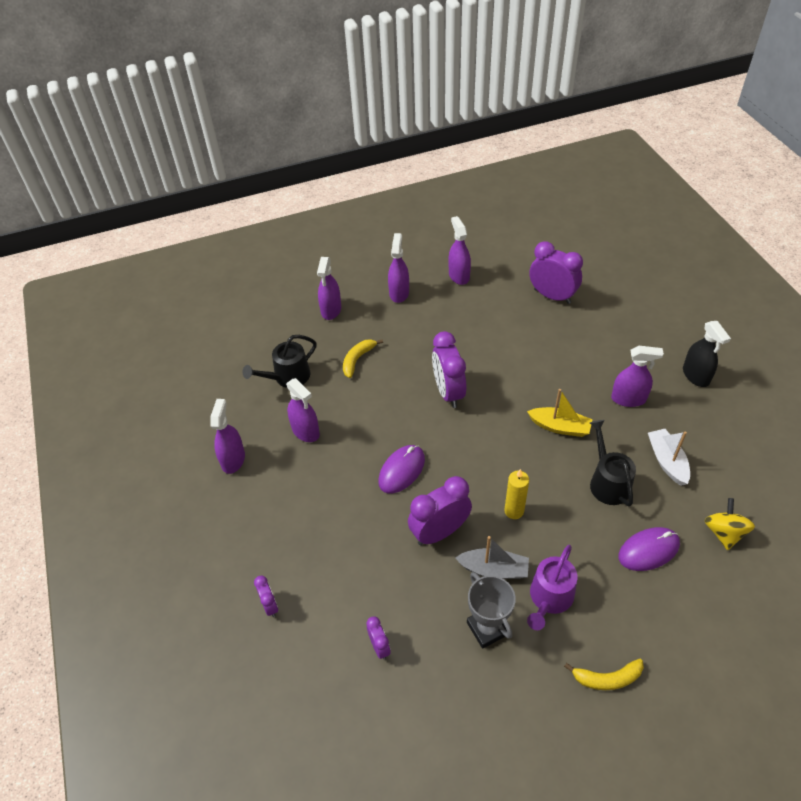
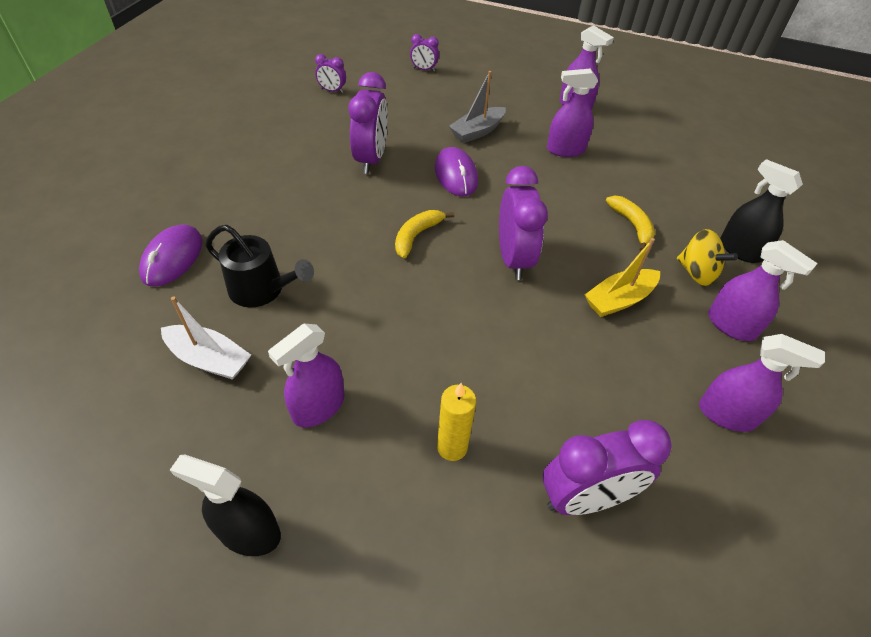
camera: 125 degrees right, 0 degrees up
black watering can [243,335,317,388] -> none
purple spray bottle [317,257,341,320] -> black spray bottle [720,159,803,263]
purple clock [432,331,466,408] -> purple clock turned 60 degrees clockwise [499,166,548,280]
grey boat [455,536,529,579] -> grey boat moved to [449,71,506,143]
grey trophy [467,572,516,649] -> none
yellow candle [505,469,529,519] -> yellow candle moved to [437,383,476,461]
yellow boat [527,389,593,437] -> yellow boat moved to [585,238,660,317]
purple watering can [527,545,577,630] -> none
yellow banana [564,659,644,690] -> yellow banana moved to [395,210,454,258]
yellow spinning top [704,498,755,550] -> yellow spinning top moved to [677,229,738,286]

